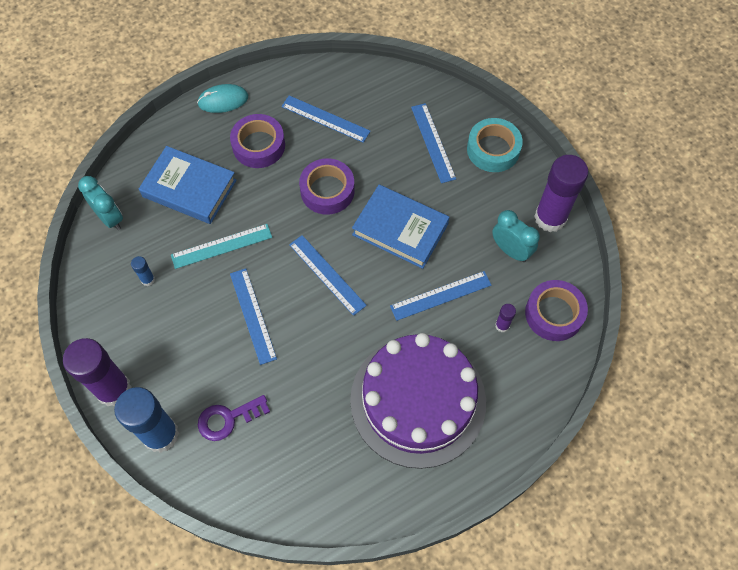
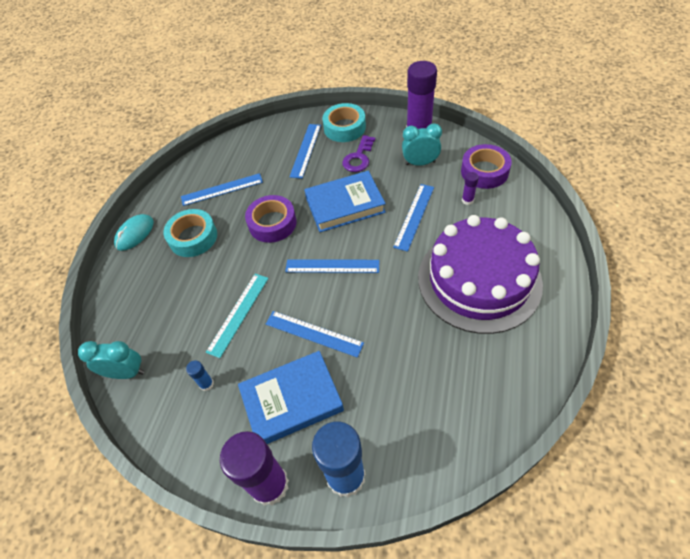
camera: 40 degrees left, 10 degrees down
blue book [139,146,237,224] -> blue book moved to [238,351,344,444]
purple key [198,395,270,441] -> purple key moved to [342,135,375,172]
purple tape [230,114,285,168] -> turquoise tape [163,209,217,257]
blue ruler [411,103,456,183] -> blue ruler turned 75 degrees clockwise [289,124,321,179]

